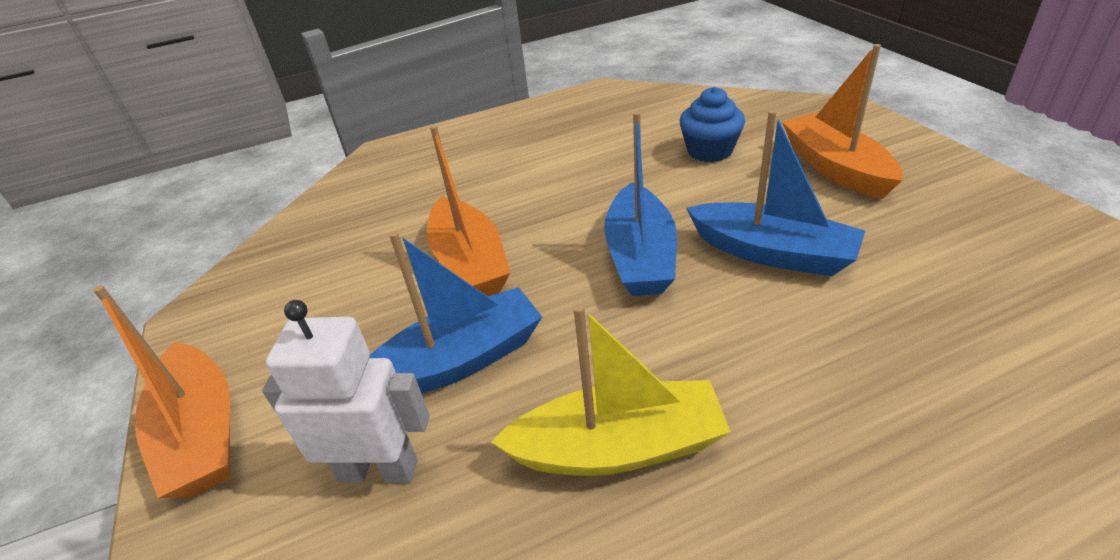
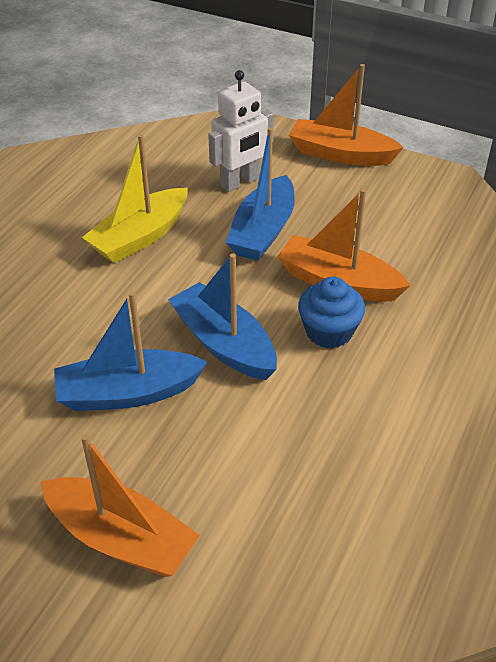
camera: 135 degrees right, 5 degrees up
blue cupcake [680,87,745,162] -> blue cupcake moved to [298,277,365,348]

